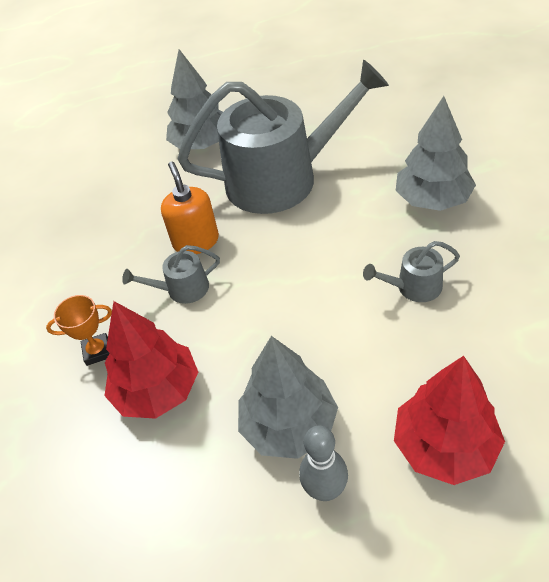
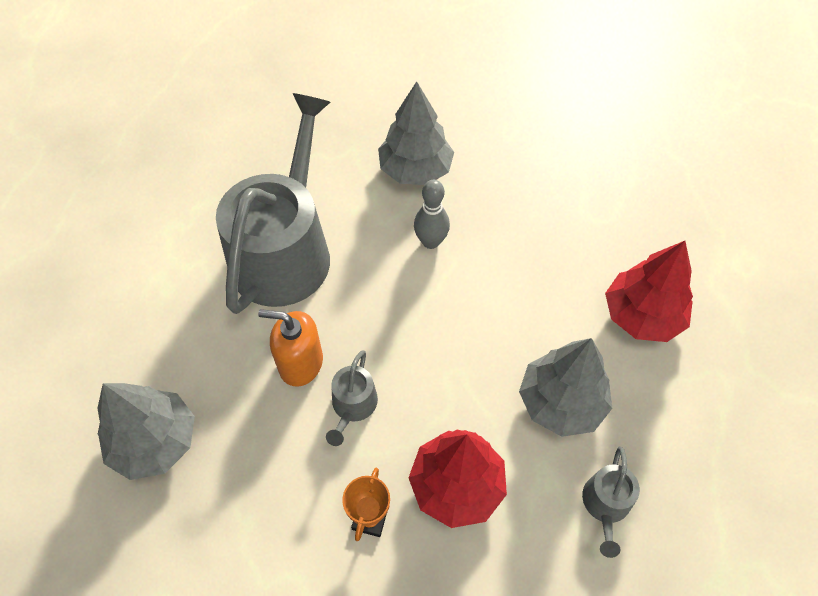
camera: 65 degrees left, 10 degrees up
grey tree [166,49,223,149] -> grey tree moved to [97,383,195,480]
grey bowling pin [299,425,348,501] -> grey bowling pin moved to [414,180,450,249]
grey watering can [363,241,460,302] -> grey watering can moved to [582,446,640,558]

